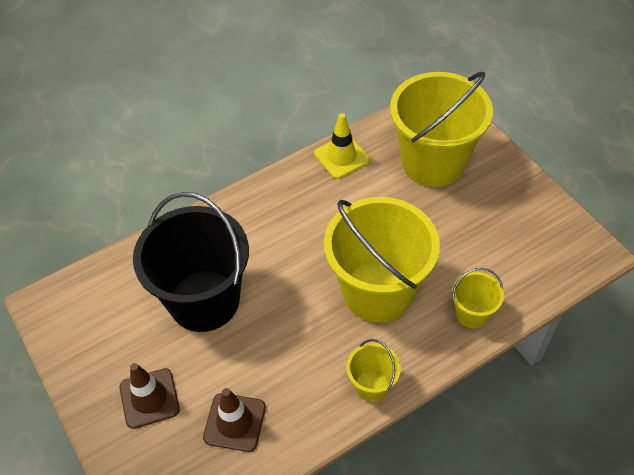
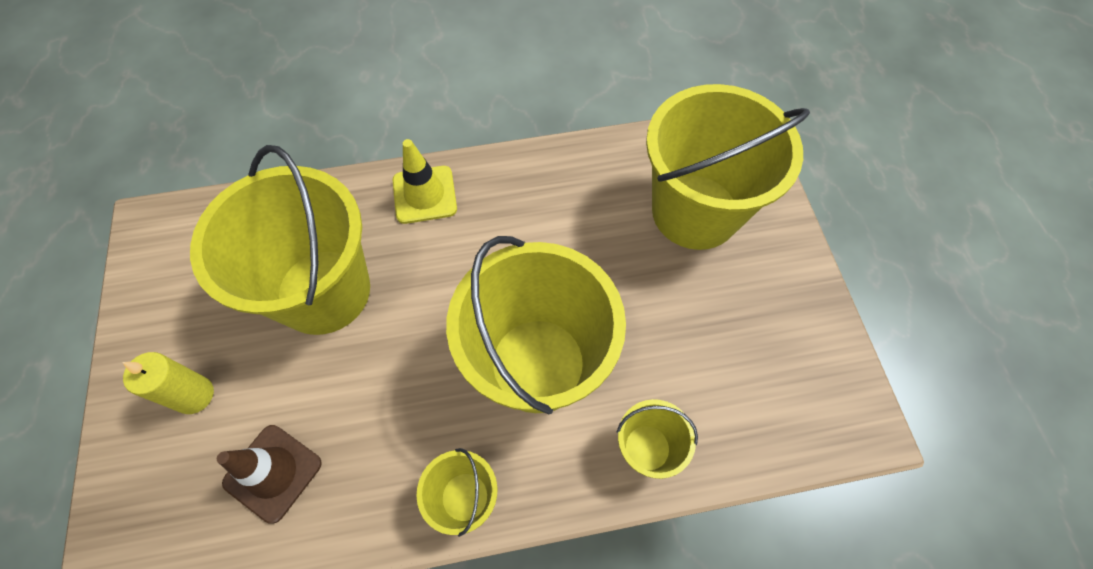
camera: 20 degrees right, 10 degrees up
brown traffic cone [120,363,180,429] -> yellow candle [122,352,214,414]
black bucket [133,192,249,332] -> yellow bucket [190,145,370,335]
yellow traffic cone [314,113,370,179] -> yellow traffic cone moved to [393,139,457,224]

